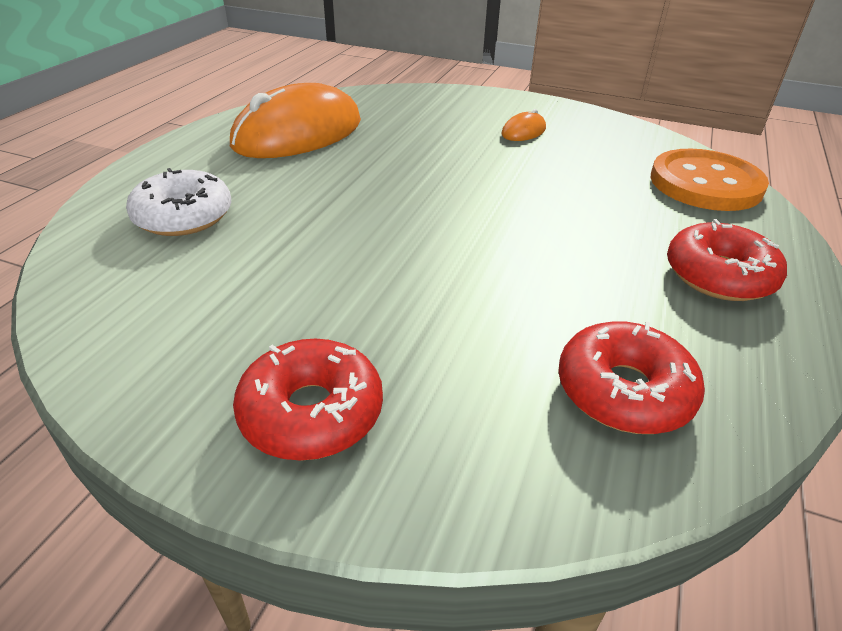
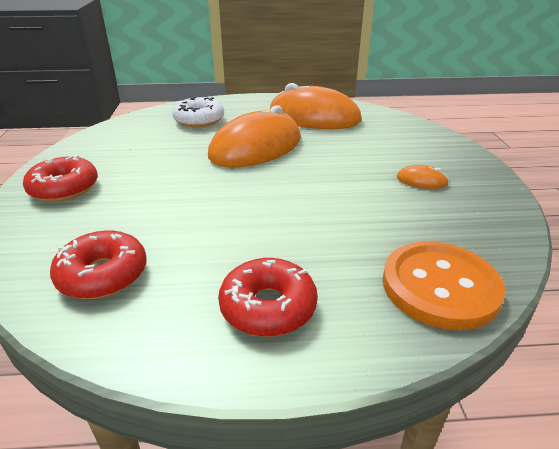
camera: 65 degrees right, 5 degrees down
none -> orange mouse [208,105,301,167]

